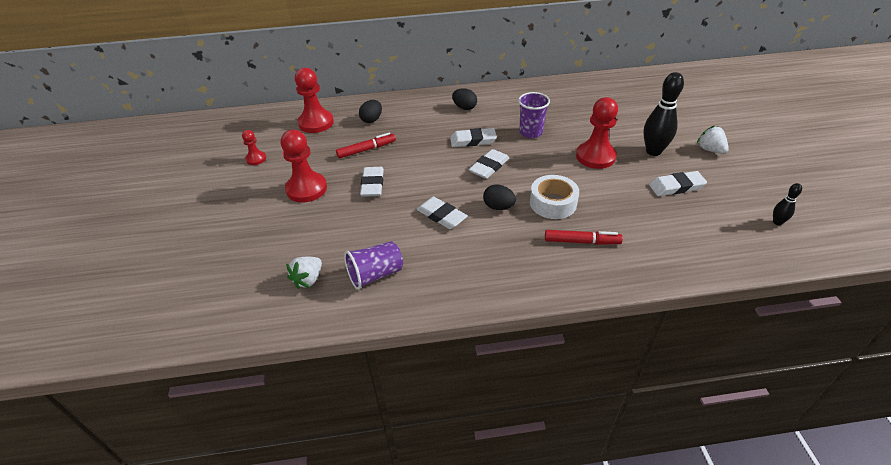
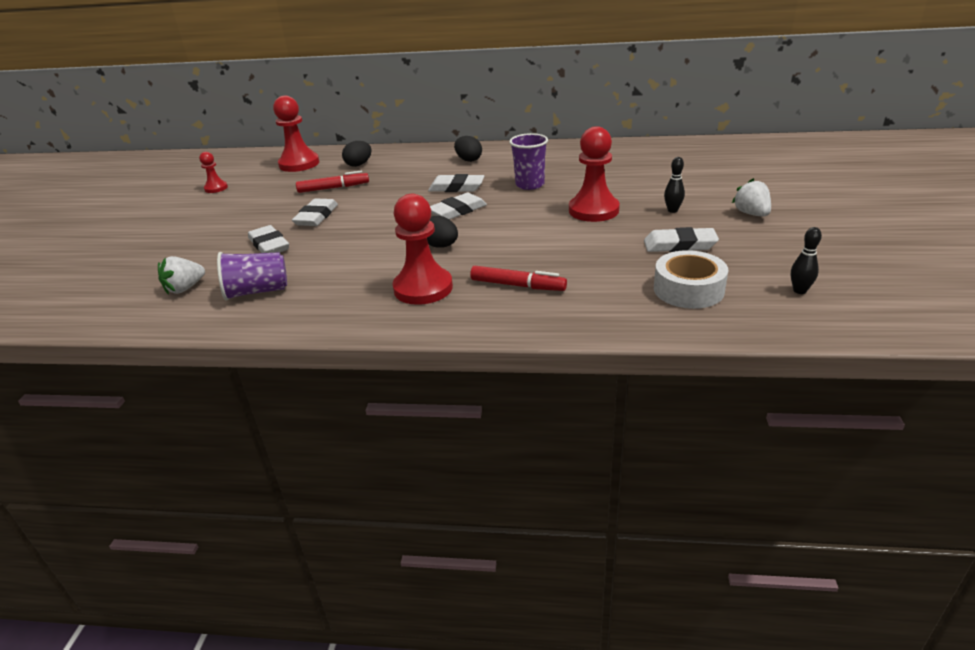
camera: 15 degrees right, 10 degrees down
red pawn [281,130,327,203] -> red pawn moved to [392,194,453,305]
white eraser [416,197,468,229] -> white eraser moved to [248,225,289,253]
white tape [530,175,579,219] -> white tape moved to [654,250,728,309]
black bowling pin [643,72,684,156] -> black bowling pin [664,157,685,213], size x0.49

